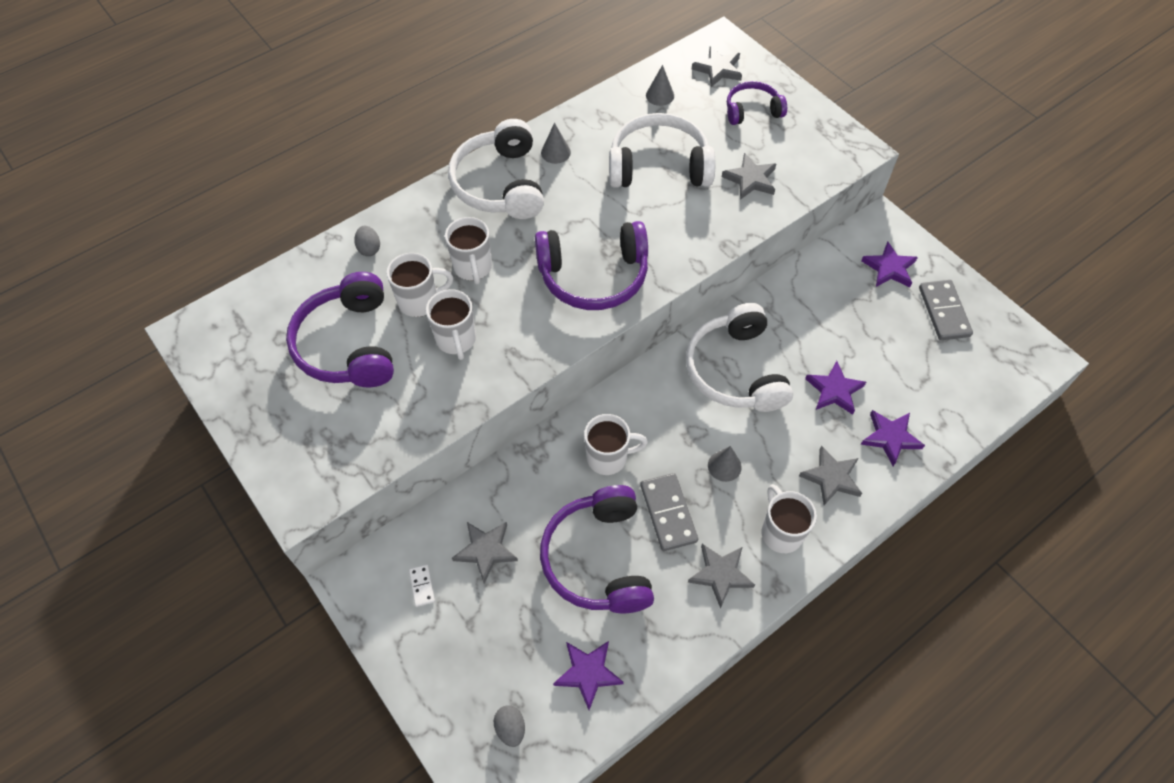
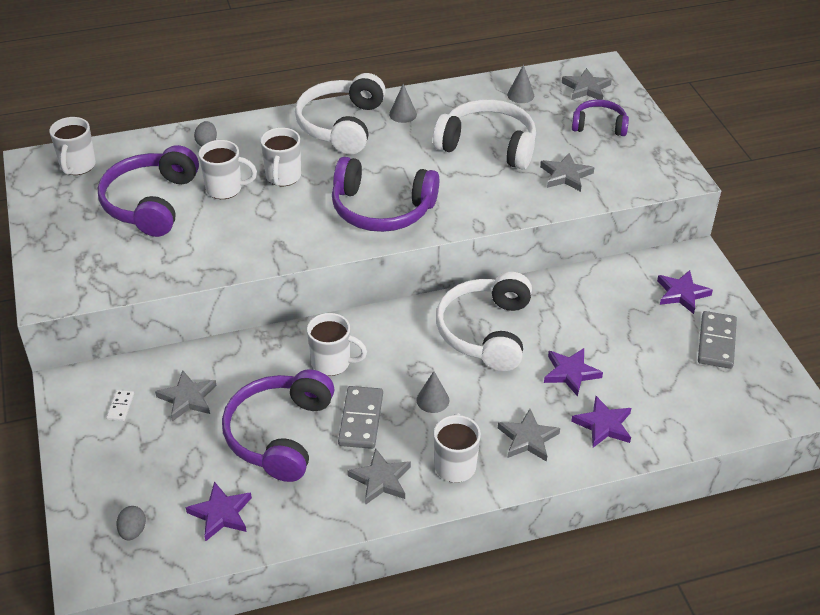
camera: 20 degrees right, 15 degrees down
white mug [426,289,476,360] -> white mug moved to [49,117,96,175]

